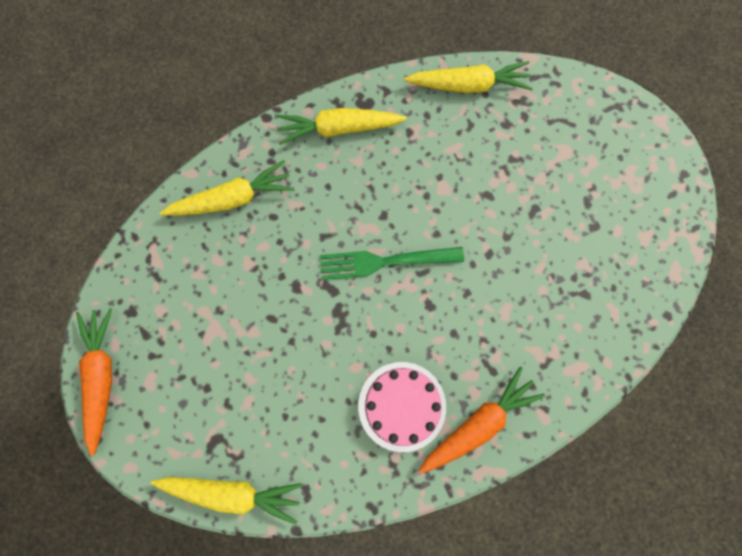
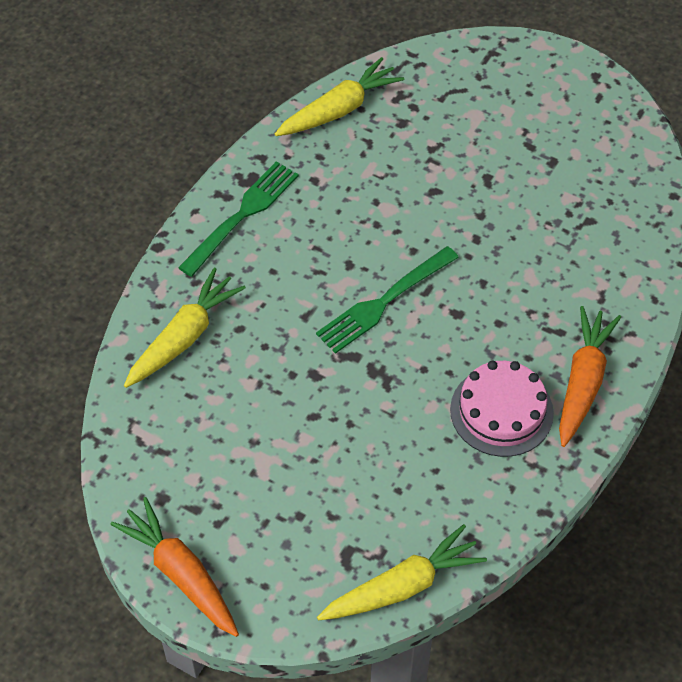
camera: 35 degrees left, 20 degrees down
yellow carrot [276,108,407,145] -> green fork [178,161,299,277]

